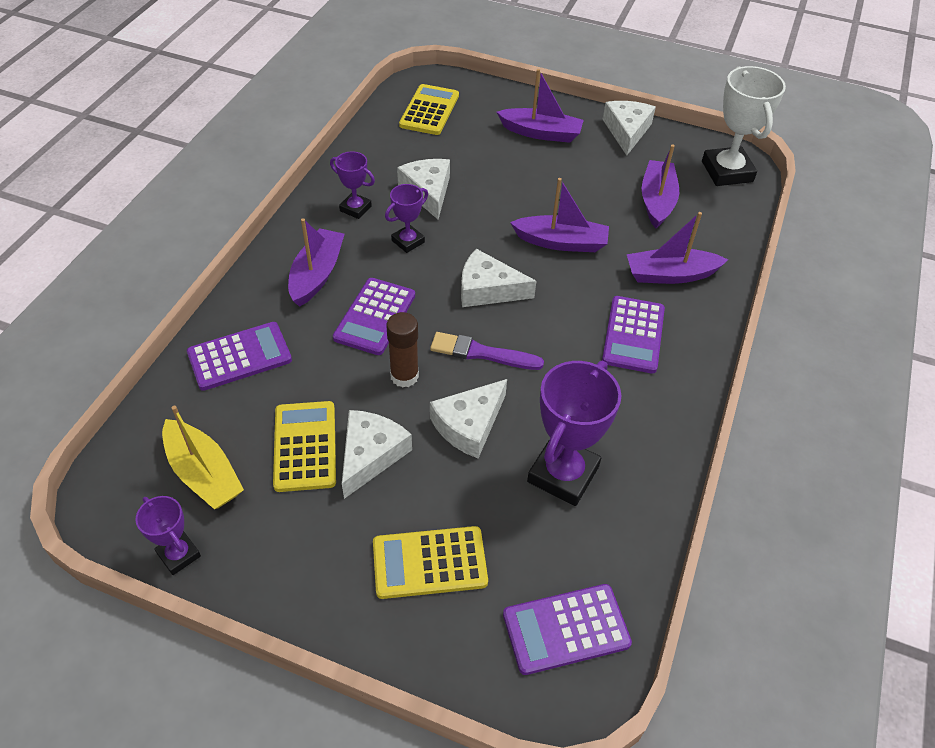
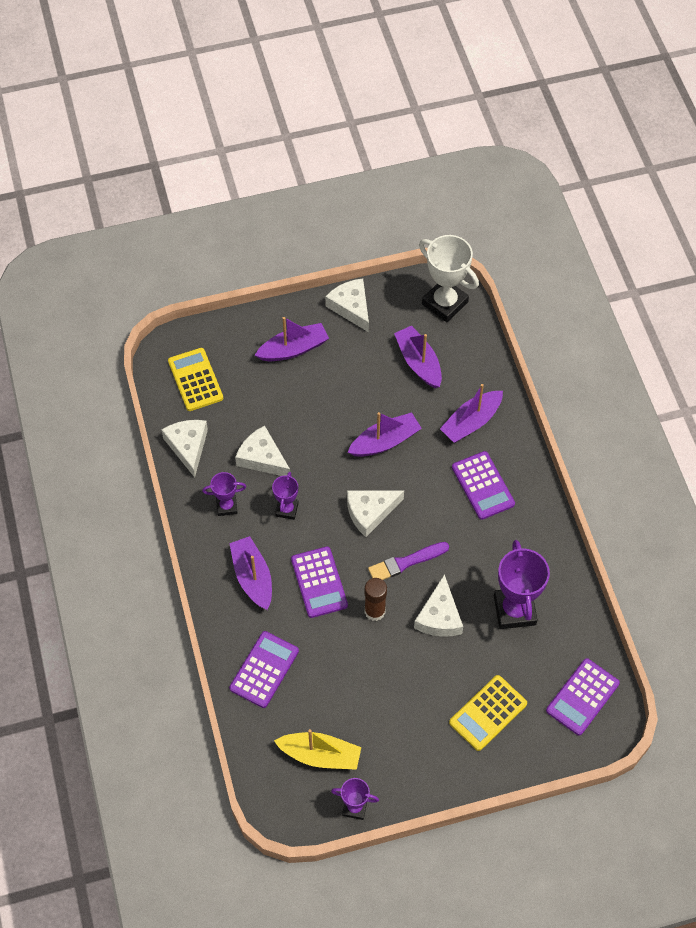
camera: 35 degrees left, 10 degrees up
yellow calculator [273,401,336,492] -> none
white cheese [342,410,412,499] -> white cheese moved to [161,420,208,478]

